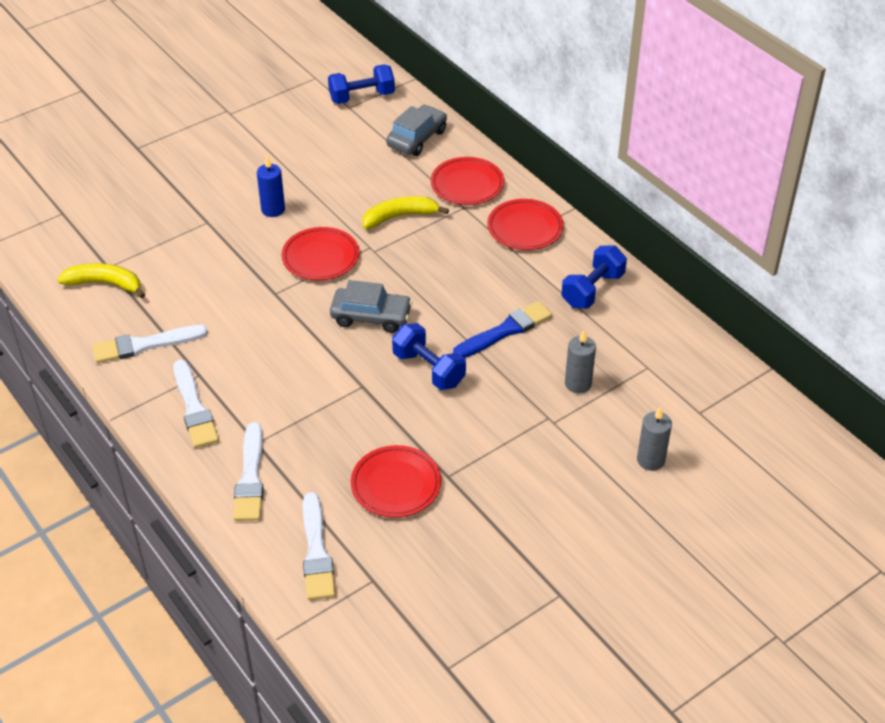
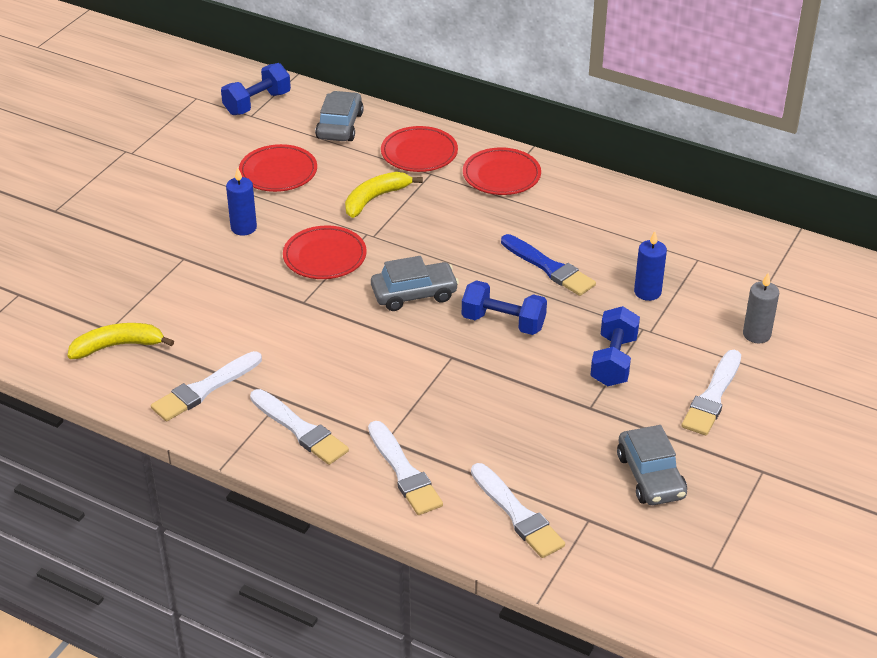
camera: 25 degrees left, 5 degrees down
red plate [351,445,441,518] -> red plate moved to [239,144,317,192]
blue brush [453,301,552,358] -> blue brush turned 105 degrees clockwise [501,234,596,296]
blue dumbbell [561,246,627,309] -> blue dumbbell moved to [590,306,640,386]
grey candle [565,330,596,393] -> blue candle [634,231,667,301]
none -> grey car [617,425,687,505]
none -> white brush [682,350,741,435]

